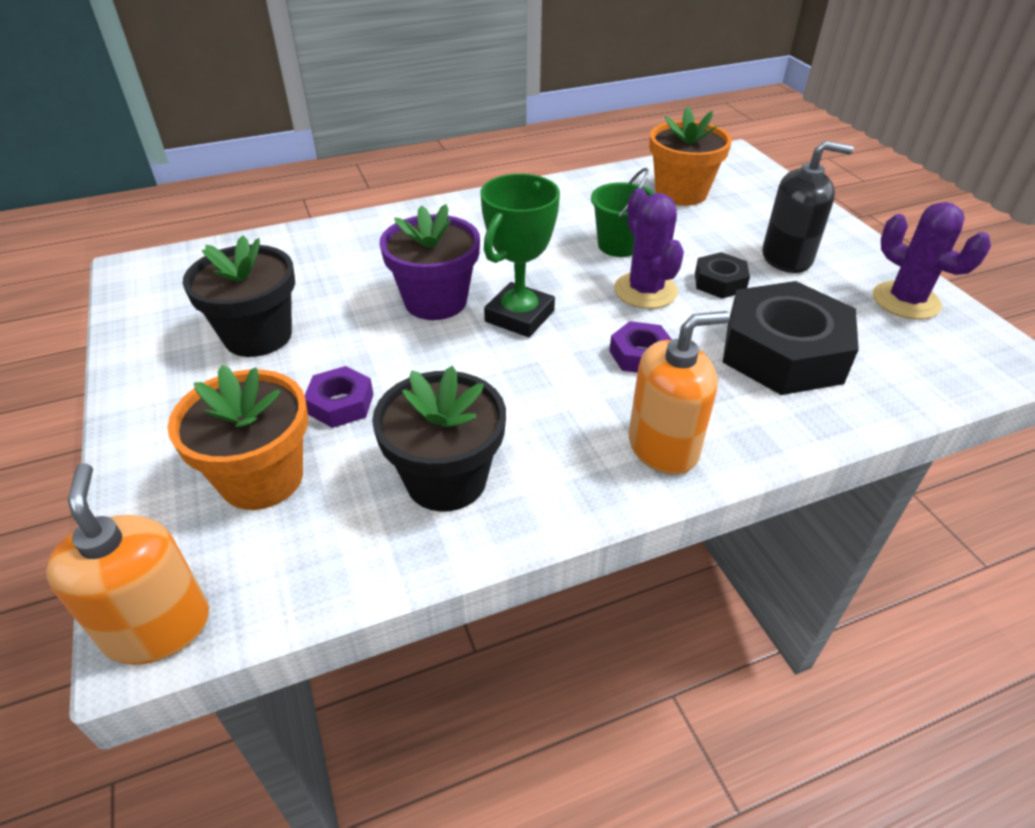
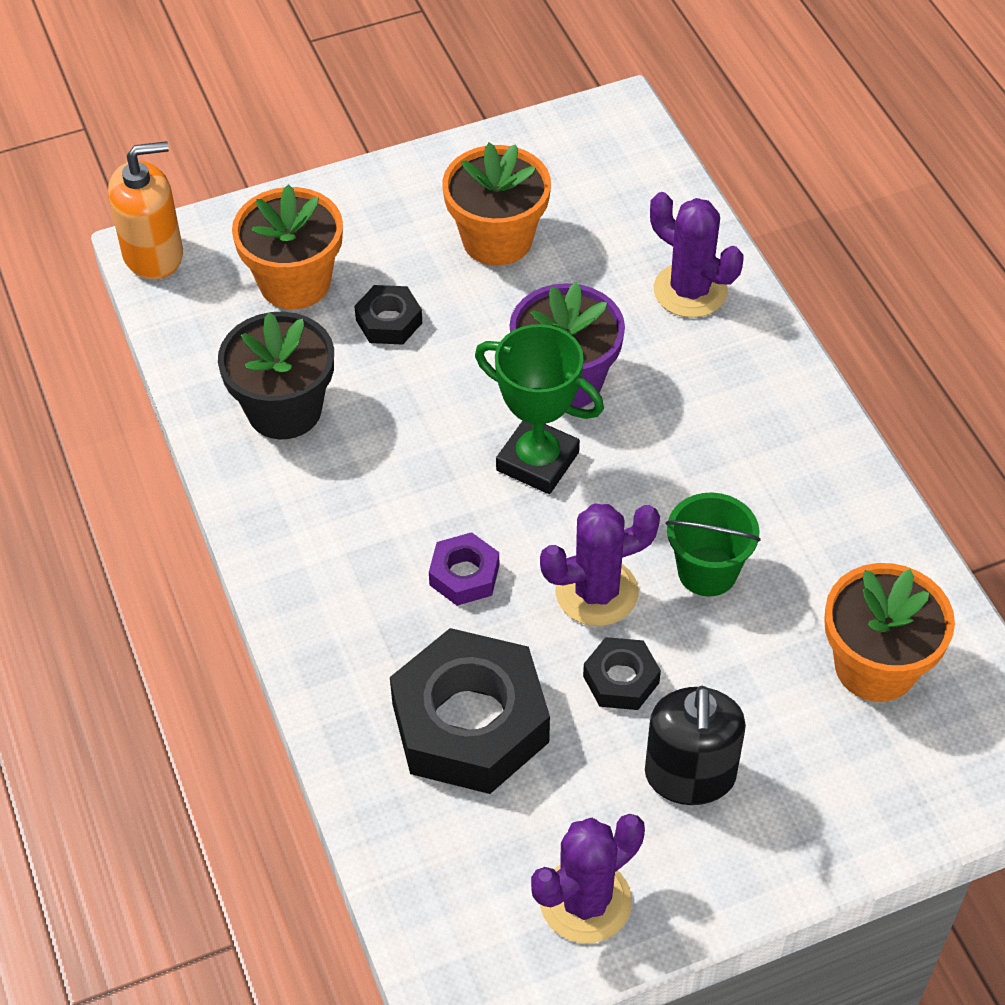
camera: 90 degrees right, 10 degrees up
black flower pot [183,236,295,357] -> orange flower pot [442,143,551,266]
purple nut [304,366,373,428] -> black nut [354,285,422,344]
orange soap dispenser [629,311,730,475] -> none
none -> purple cactus [650,192,743,318]

